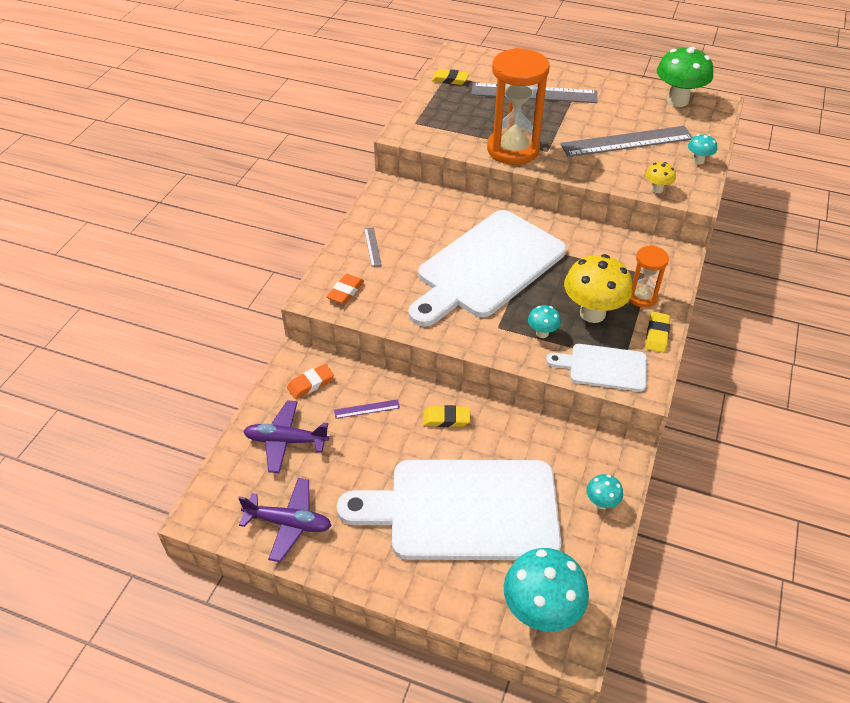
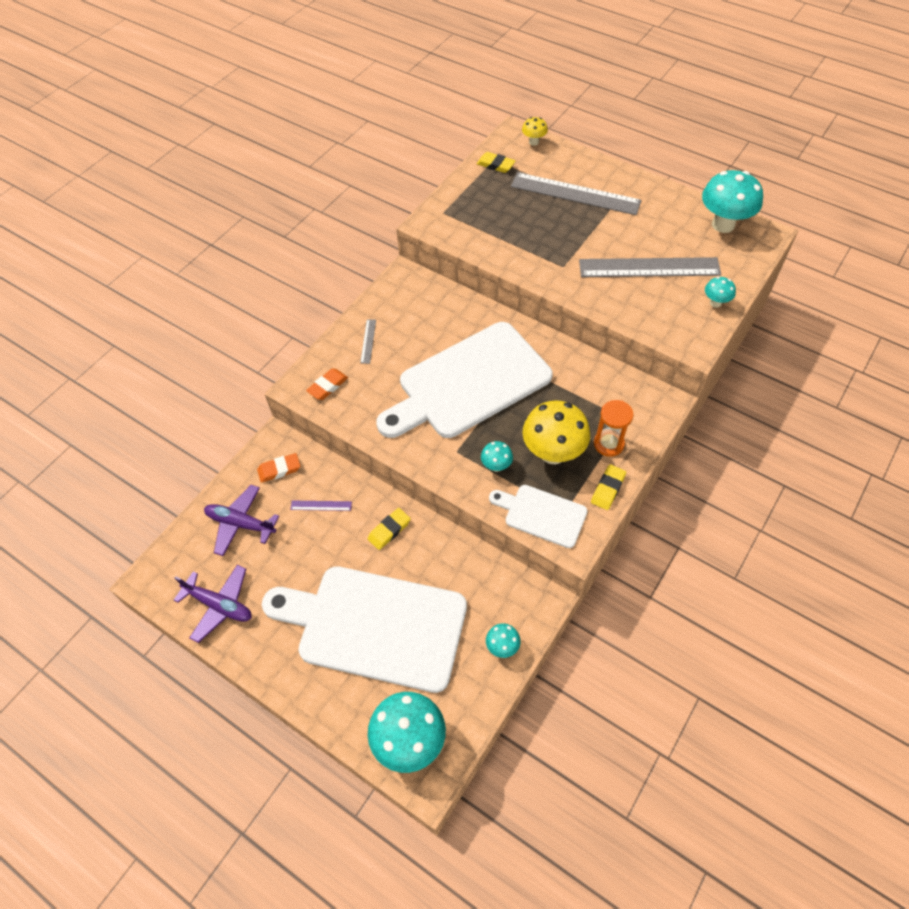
camera: 15 degrees right, 10 degrees up
yellow eraser [423,405,470,427] -> yellow eraser turned 60 degrees counterclockwise [367,508,411,550]
orange hourglass [487,48,550,165] -> none
yellow mushroom [646,162,676,193] -> yellow mushroom moved to [522,117,548,146]
green mushroom [657,47,713,107] -> turquoise mushroom [702,170,763,233]

